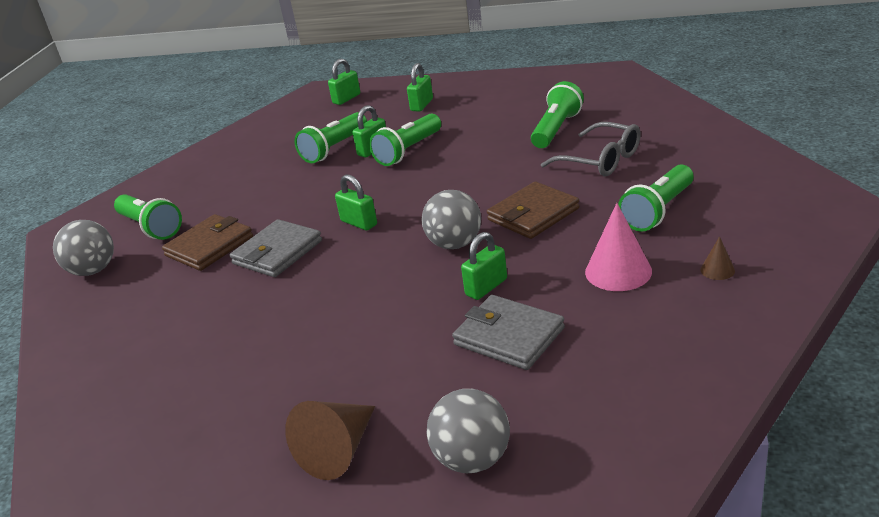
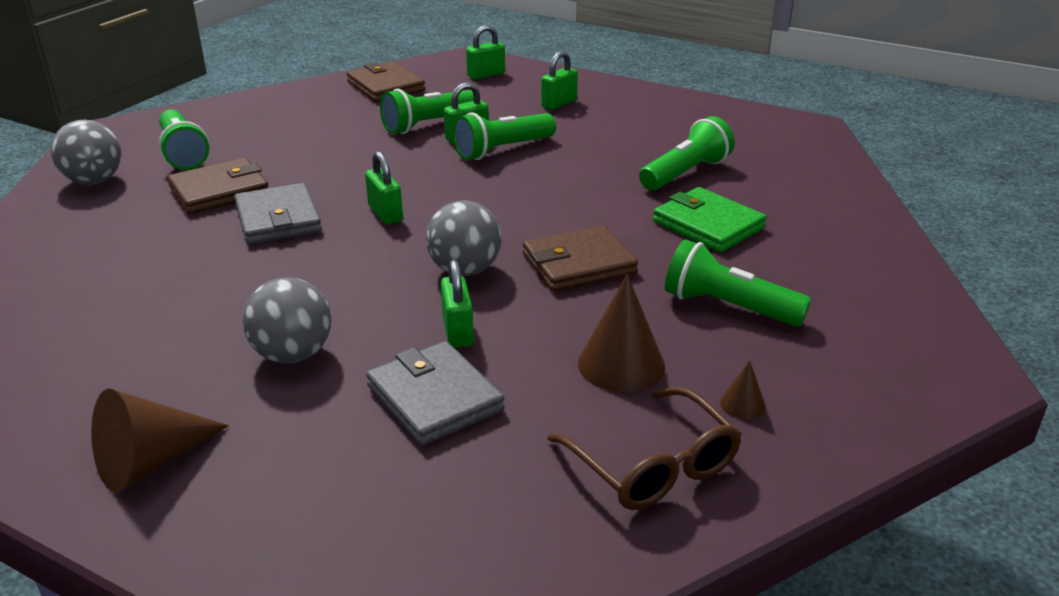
camera: 15 degrees right, 0 degrees up
grey wallet [230,219,322,277] -> grey wallet turned 75 degrees counterclockwise [234,183,322,244]
grey ball [427,389,510,473] -> grey ball moved to [243,277,331,363]
green padlock [461,232,507,300] -> green padlock turned 75 degrees counterclockwise [441,259,474,348]
grey glasses [541,122,641,176] -> green wallet [653,187,767,252]
pink cone [585,203,652,291] -> brown cone [578,274,665,392]
green flashlight [618,165,694,232] -> green flashlight turned 60 degrees clockwise [665,239,811,327]
none -> brown wallet [347,62,425,102]
none -> brown glasses [547,387,742,510]

